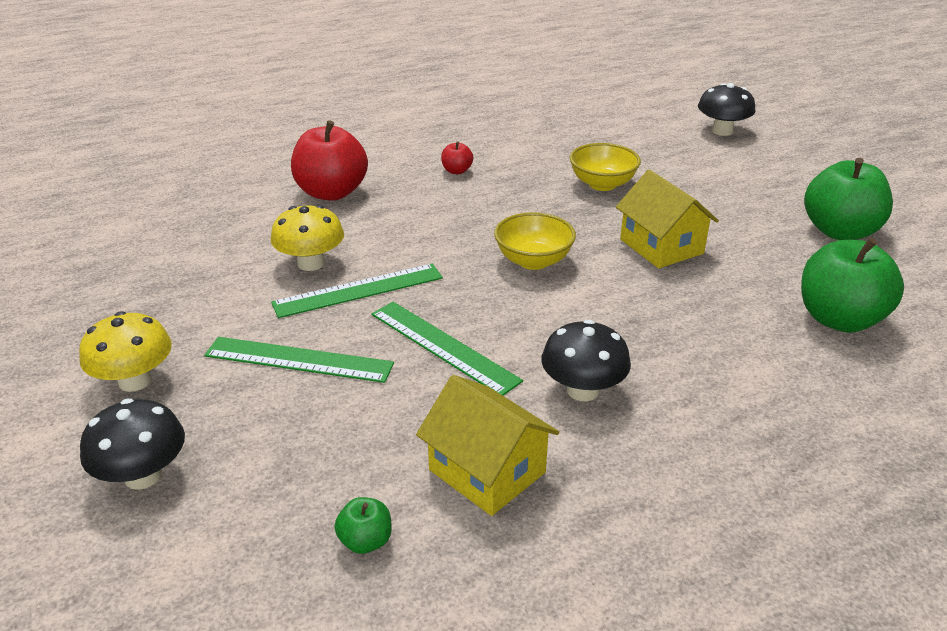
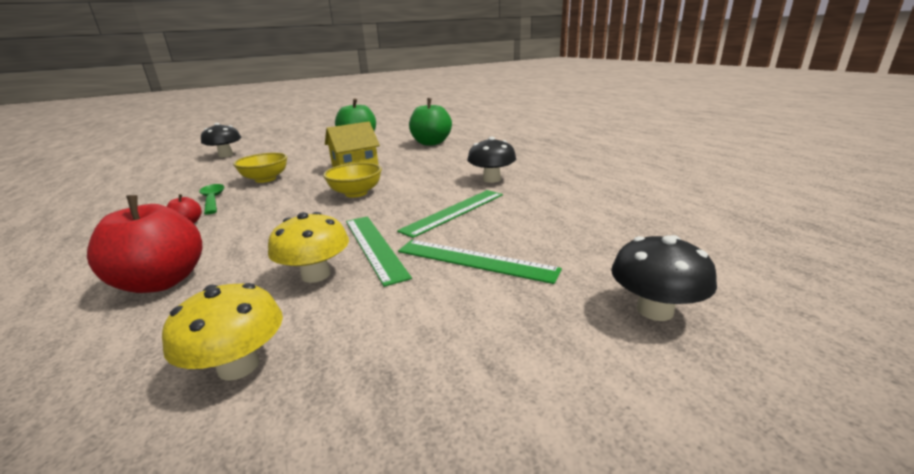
camera: 90 degrees left, 10 degrees down
yellow mushroom [79,311,172,392] -> yellow mushroom moved to [162,283,283,381]
green ruler [204,337,394,383] -> green ruler turned 75 degrees counterclockwise [398,240,562,284]
green apple [334,497,392,554] -> none
yellow house [416,375,559,516] -> none
none -> green spoon [199,184,224,214]

